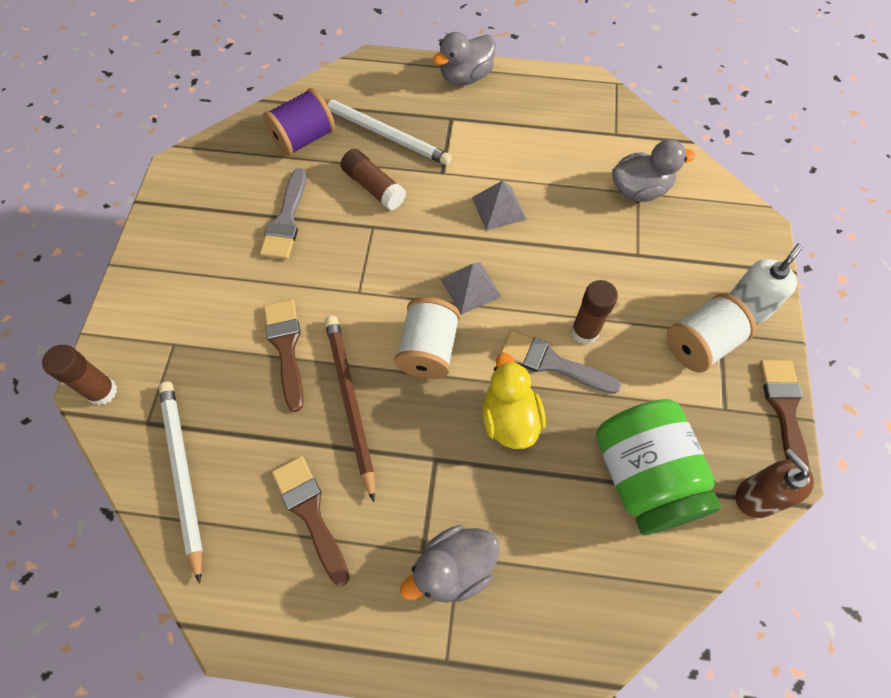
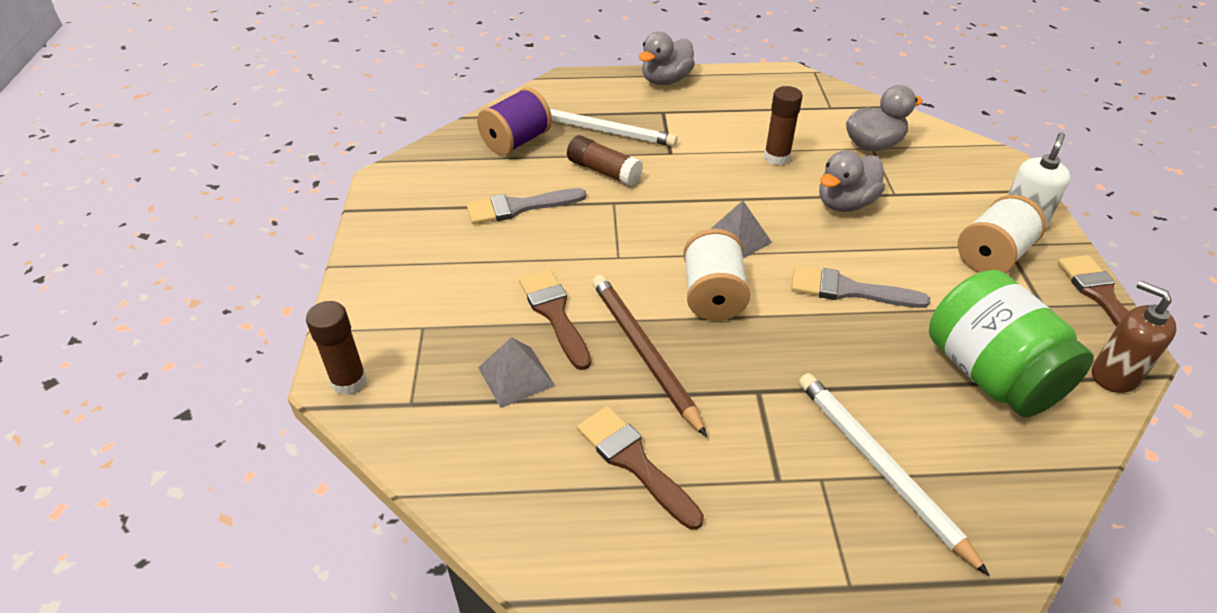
camera: 10 degrees left, 20 degrees down
white pencil [159,381,203,584] -> white pencil moved to [799,373,990,576]
grey brush [260,168,306,260] -> grey brush turned 75 degrees clockwise [466,188,587,224]
grey duck [400,525,499,602] -> grey duck moved to [819,150,885,212]
grey pyramid [472,180,527,231] -> grey pyramid moved to [478,337,555,408]
yellow duck [482,353,546,449] -> none
brown glue stick [571,280,618,344] -> brown glue stick moved to [764,86,803,165]

